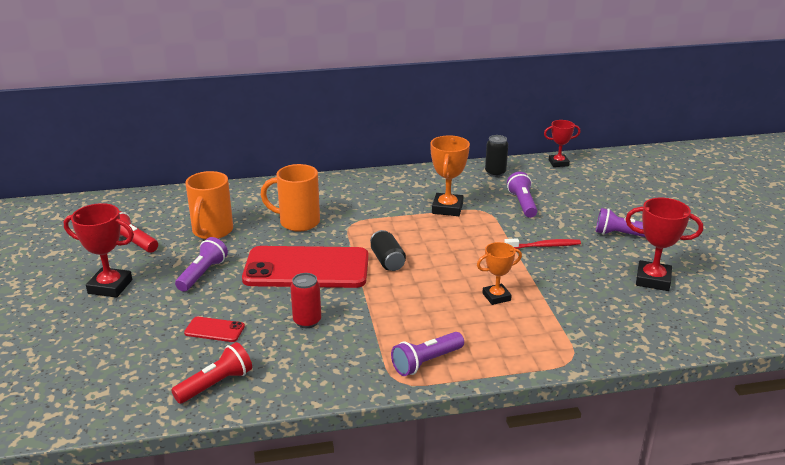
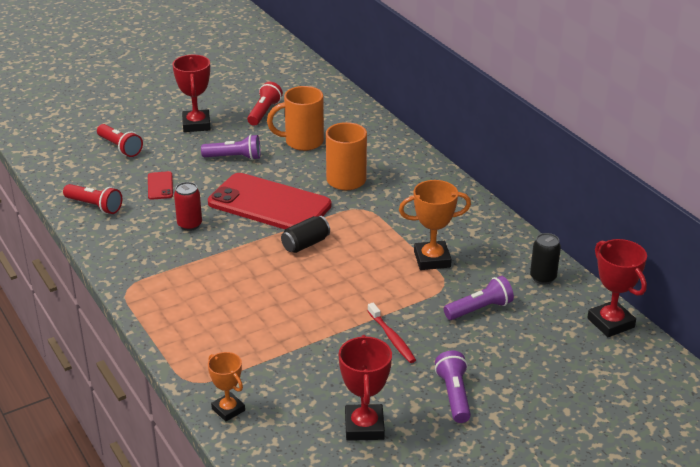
camera: 70 degrees right, 5 degrees up
red phone [242,246,369,288] -> red phone turned 45 degrees counterclockwise [208,173,331,229]
purple flashlight [391,332,464,376] -> none
orange trophy [477,242,522,305] -> orange trophy moved to [208,352,245,421]
red trophy [544,120,580,167] -> red trophy [587,239,647,337], size x1.53
none -> red flashlight [97,124,143,157]

